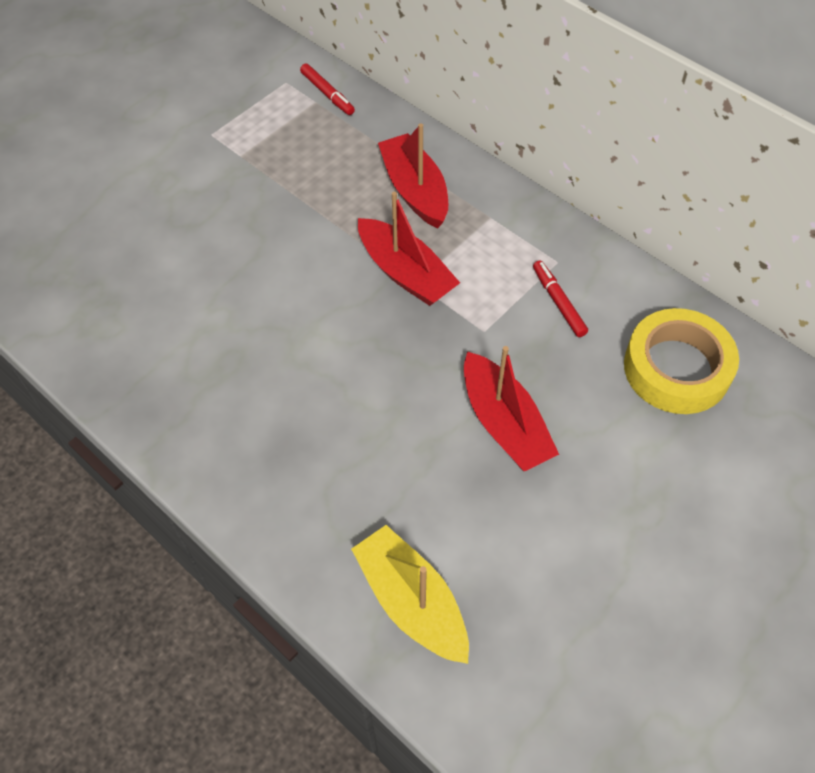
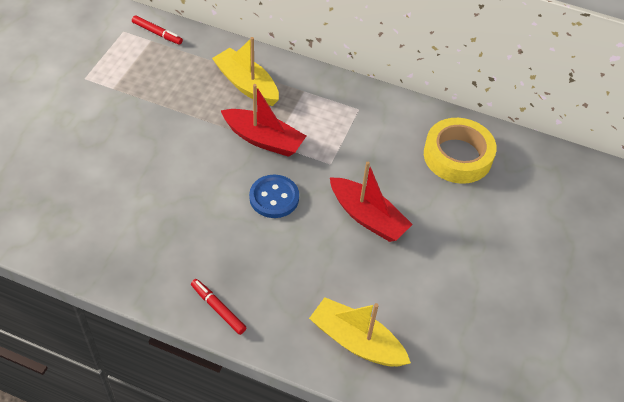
camera: 25 degrees left, 5 degrees down
red boat [378,123,448,228] -> yellow boat [212,37,279,106]
red marker [533,260,588,337] -> red marker moved to [191,279,246,335]
none -> blue button [249,175,299,218]

